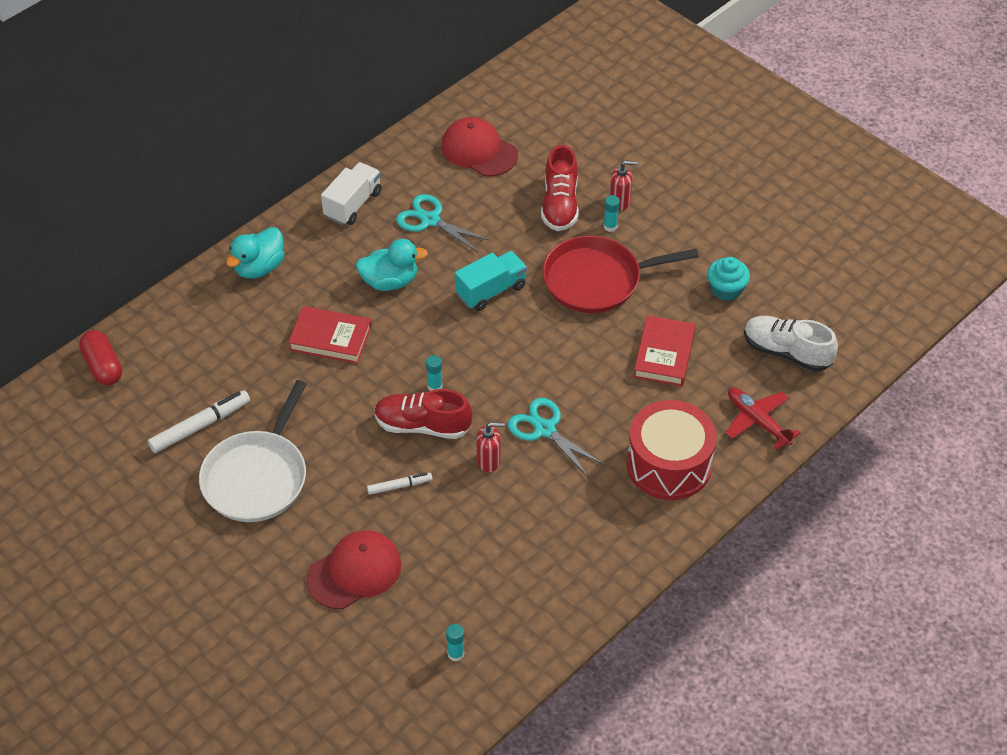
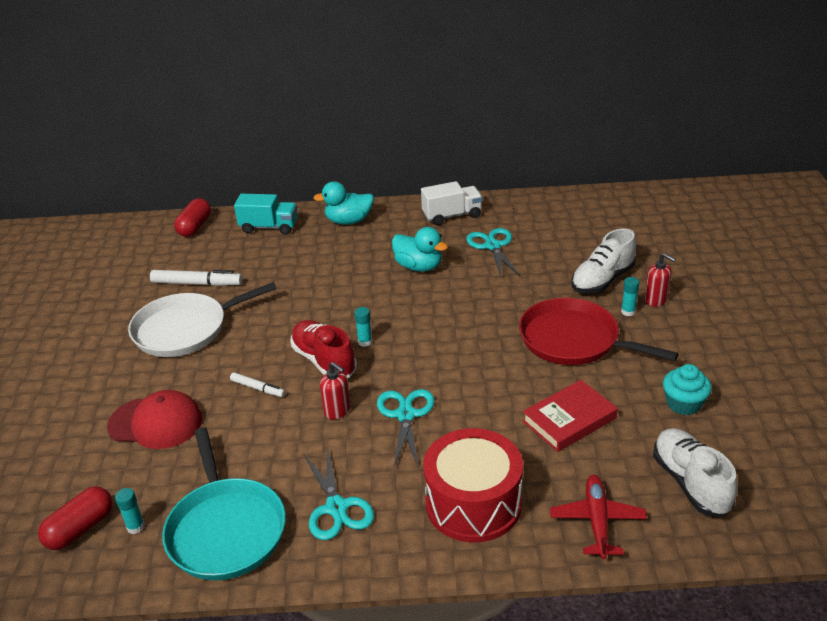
camera: 45 degrees right, 15 degrees down
red book [288,306,372,364] -> none
red cap [441,117,518,177] -> none
turquoise truck [455,251,527,311] -> turquoise truck moved to [234,194,297,235]
red shoe [541,145,579,231] -> white shoe [571,228,636,294]
none -> red capsule [38,486,113,550]
none -> turquoise pan [162,427,286,580]
none -> turquoise scissors [304,446,374,540]

